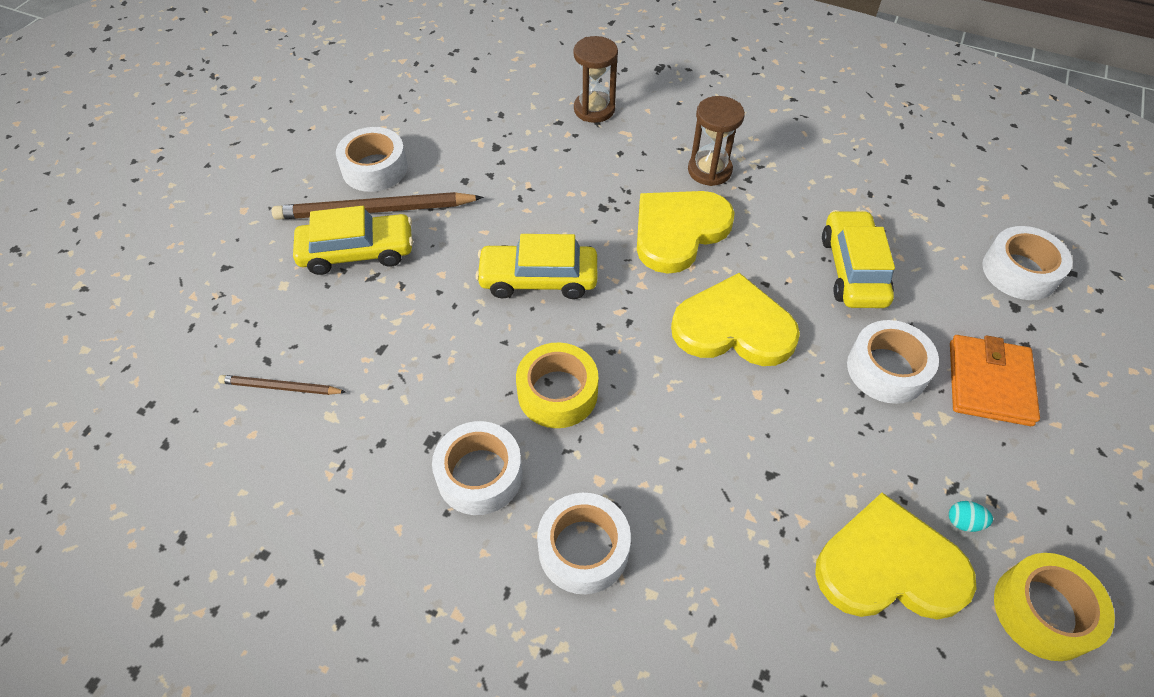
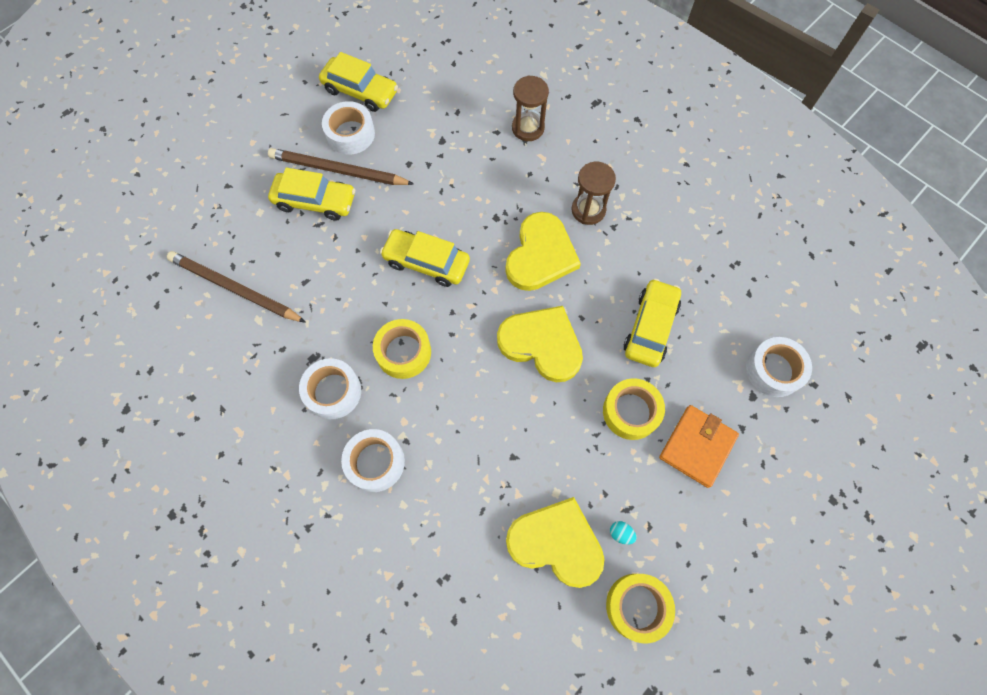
camera: 20 degrees right, 15 degrees up
brown pencil [218,375,346,395] -> brown pencil [167,251,306,323], size x1.87
yellow heart [637,191,735,274] -> yellow heart turned 135 degrees clockwise [505,212,581,291]
white tape [847,320,939,404] -> yellow tape [603,378,665,440]
none -> yellow car [319,52,398,112]

